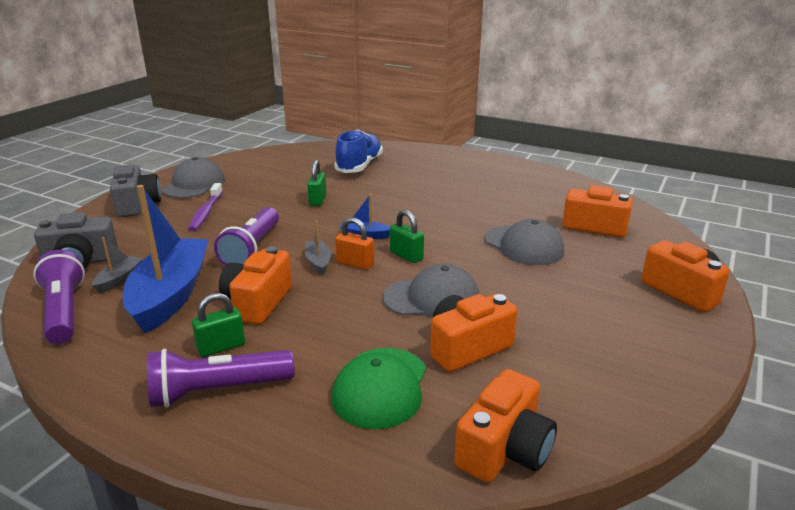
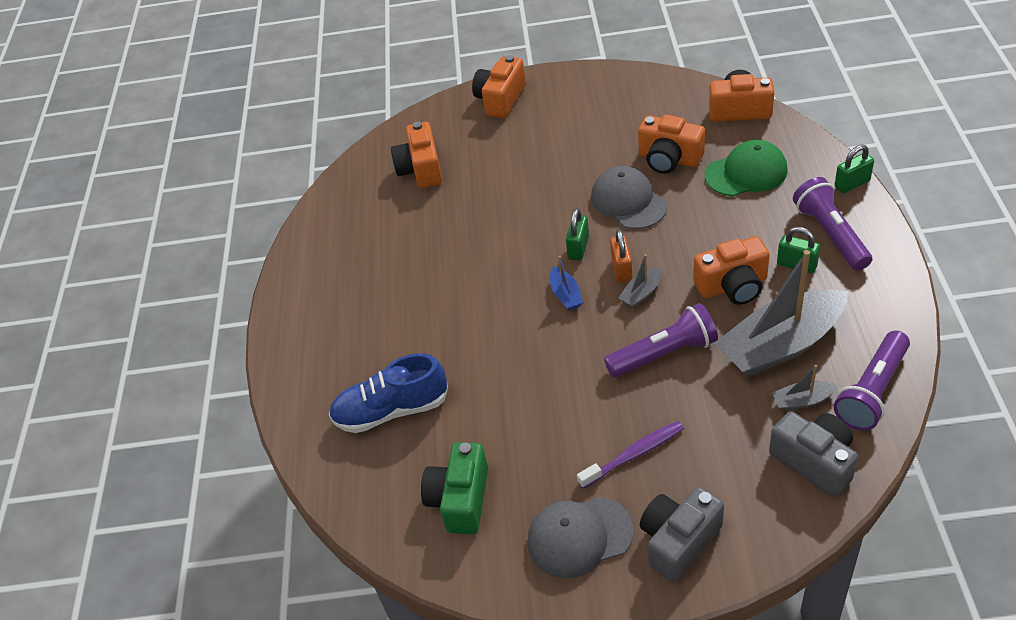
camera: 115 degrees left, 20 degrees up
blue boat [123,185,209,333] -> grey boat [715,250,848,377]
purple flashlight [147,349,295,408] -> purple flashlight turned 150 degrees counterclockwise [793,177,872,271]
green padlock [307,160,326,206] -> green padlock moved to [835,145,874,193]
grey cap [484,219,564,265] -> none
none -> green camera [421,442,488,534]

